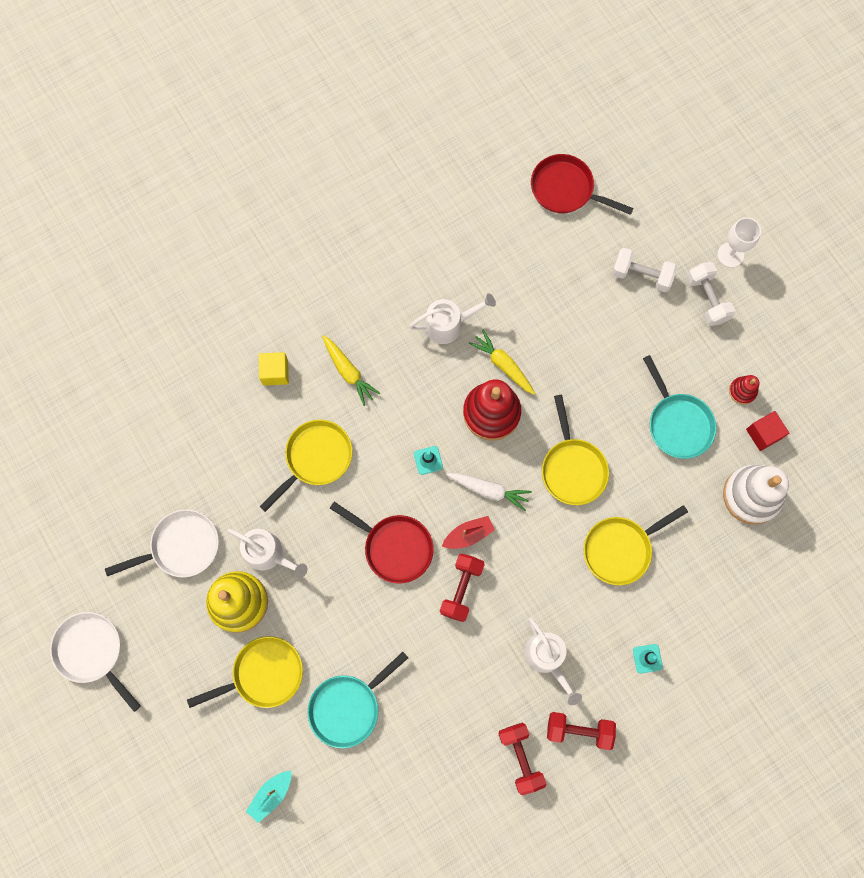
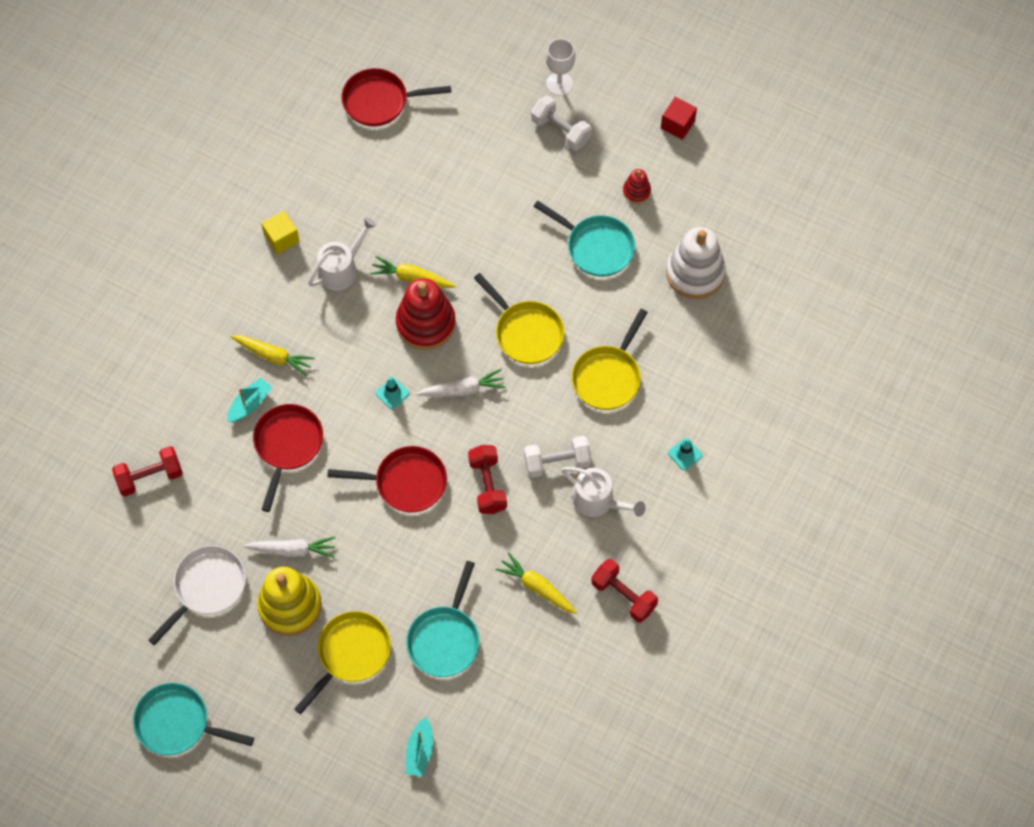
camera: 30 degrees left, 10 degrees down
white pan [50,612,141,712] -> turquoise pan [133,683,254,755]
white watering can [227,529,307,578] -> white carrot [243,536,335,558]
yellow cube [259,352,289,386] -> yellow cube moved to [261,210,300,254]
yellow pan [259,420,352,512] -> red pan [253,404,323,512]
red boat [442,516,495,549] -> none
red dumbbell [547,712,616,750] -> red dumbbell moved to [112,446,183,496]
white dumbbell [612,248,677,292] -> white dumbbell moved to [524,436,592,478]
red cube [746,411,789,451] -> red cube moved to [661,97,697,140]
none -> turquoise boat [227,377,272,422]
none -> yellow carrot [496,552,577,614]

